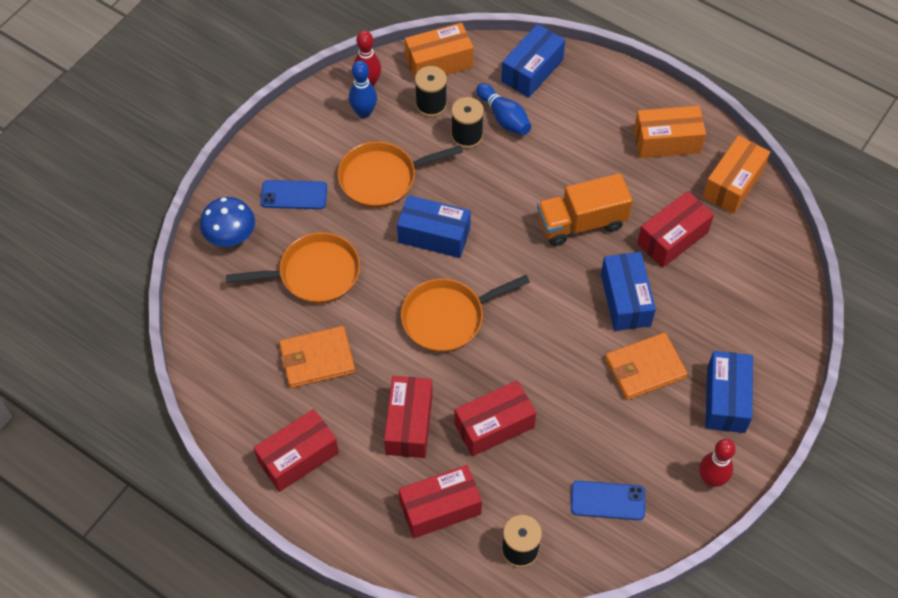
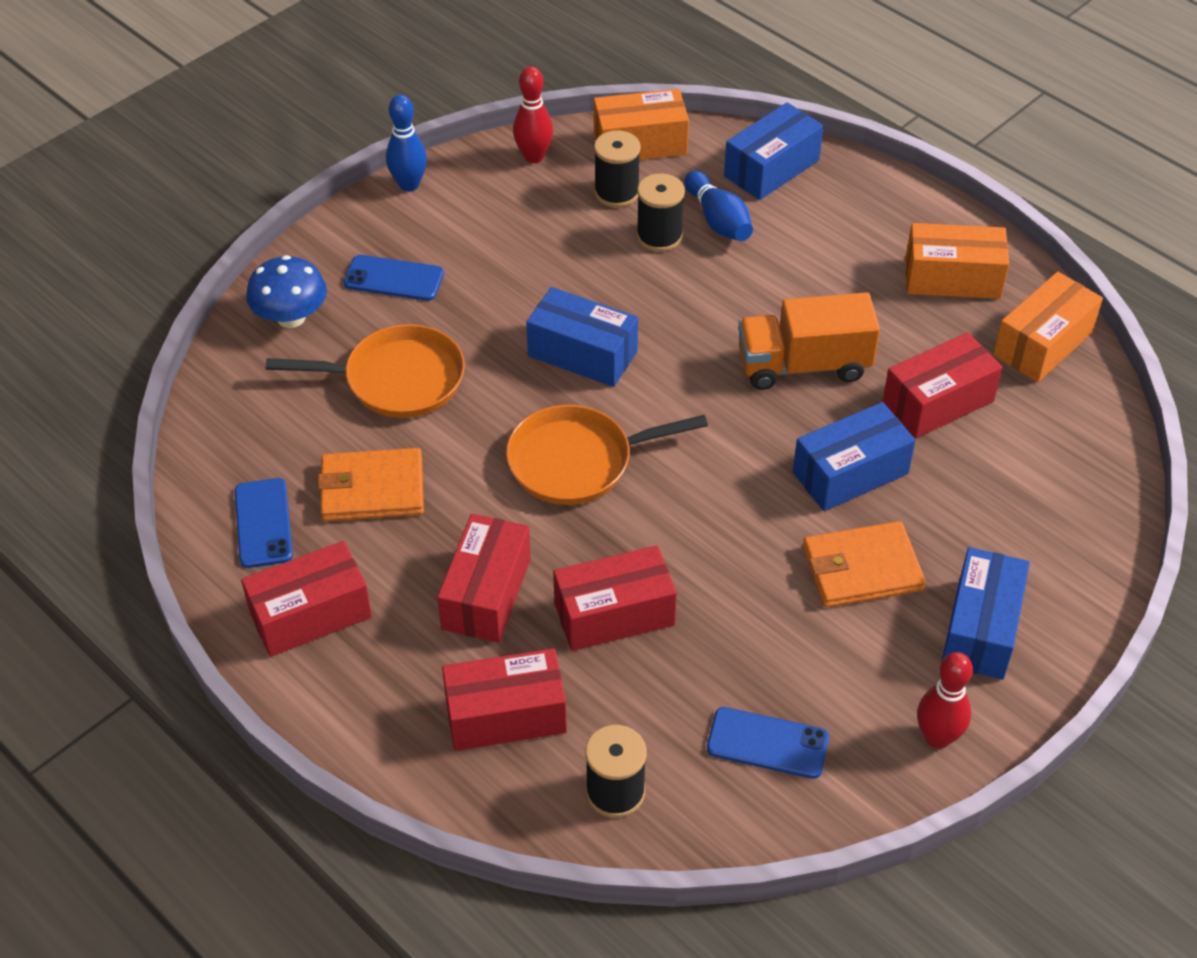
camera: 10 degrees right, 10 degrees down
orange pan [338,142,463,208] -> none
blue bowling pin [349,61,377,118] -> blue bowling pin moved to [386,95,427,192]
blue box [601,252,656,331] -> blue box turned 60 degrees clockwise [793,402,916,511]
none -> blue phone [235,478,293,568]

